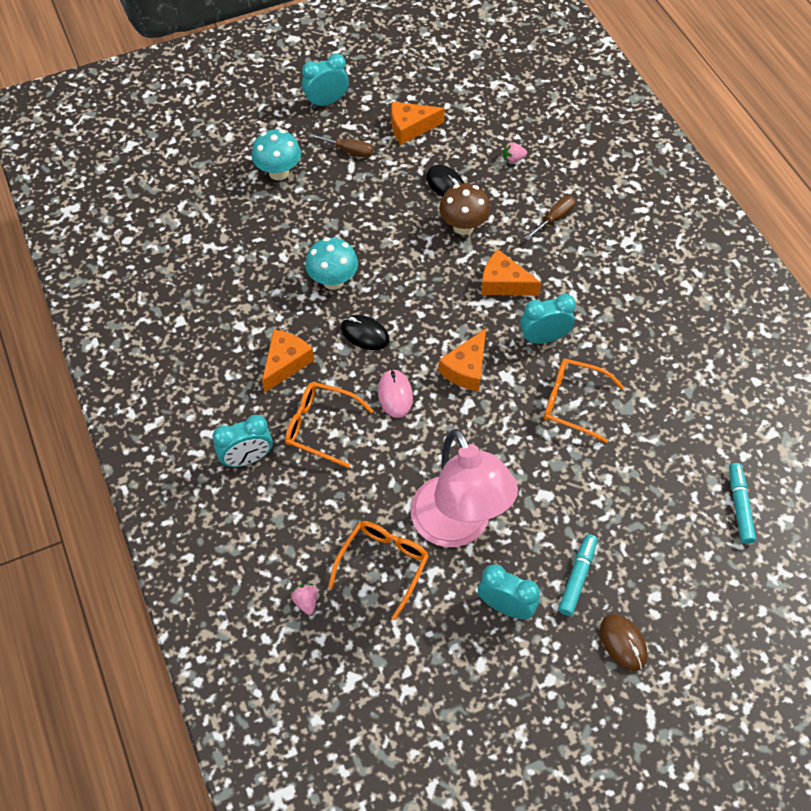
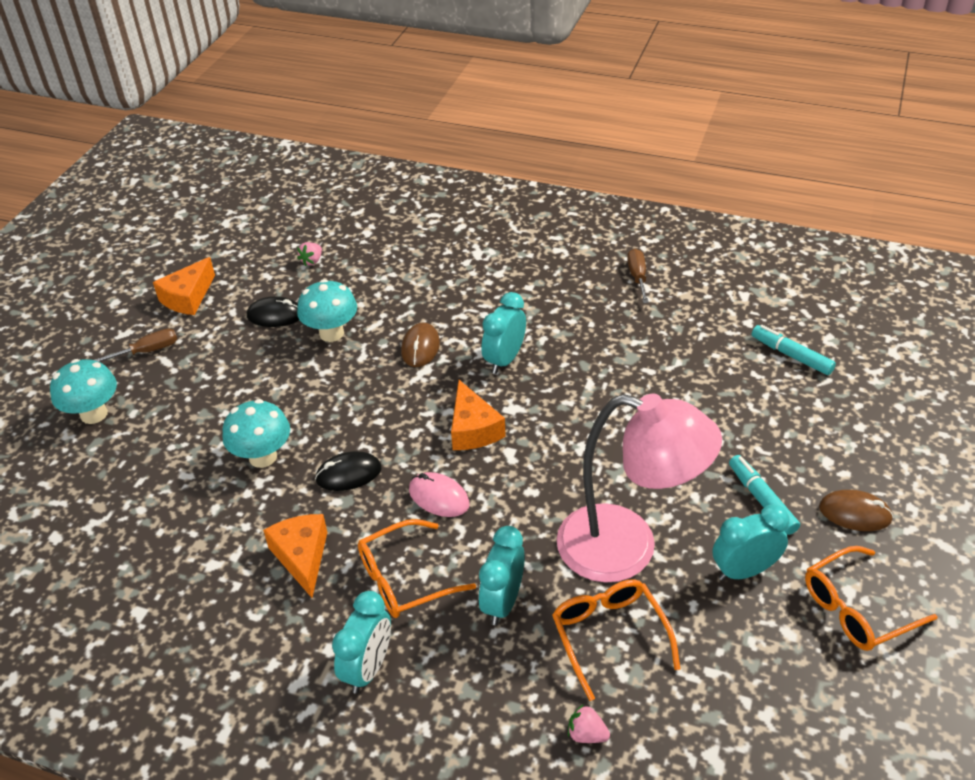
camera: 45 degrees left, 15 degrees down
turquoise clock [302,53,349,108] -> turquoise clock moved to [478,526,525,625]
brown mushroom [439,183,490,235] -> turquoise mushroom [297,279,357,342]
orange cheese [481,249,541,296] -> brown mouse [401,322,440,367]
brown screwdriver [525,196,576,240] -> brown screwdriver moved to [627,249,649,303]
orange glasses [544,359,624,443] -> orange glasses moved to [805,546,938,651]

